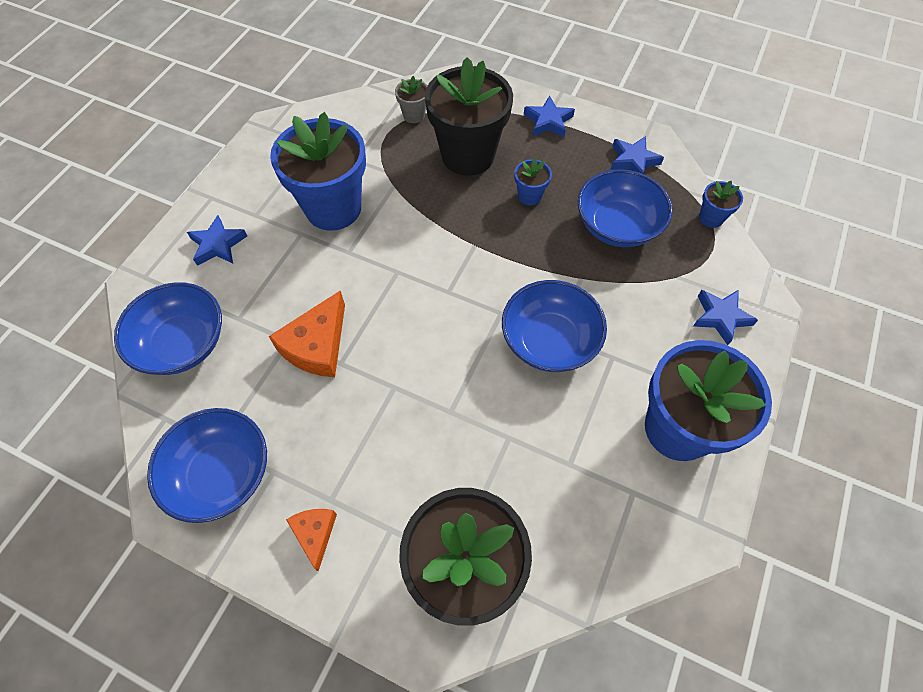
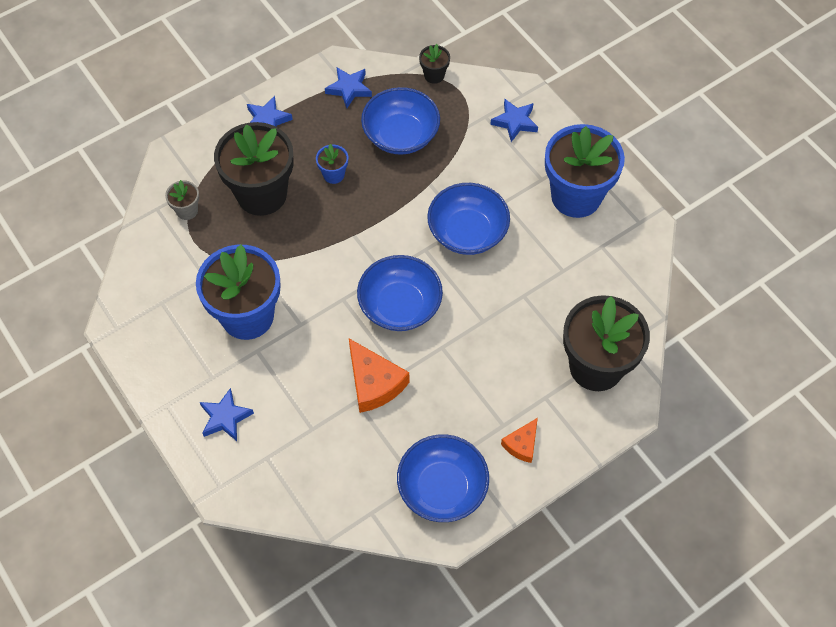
camera: 60 degrees left, 0 degrees up
blue bowl [114,282,222,375] -> blue bowl moved to [357,255,443,331]
orange cheese [286,509,337,572] -> orange cheese turned 75 degrees counterclockwise [501,418,538,463]
blue flower pot [699,181,743,228] -> black flower pot [419,44,450,84]

